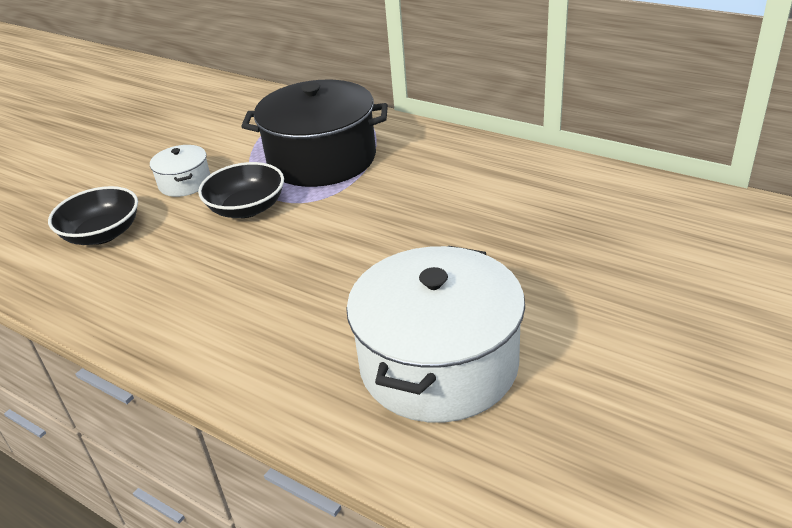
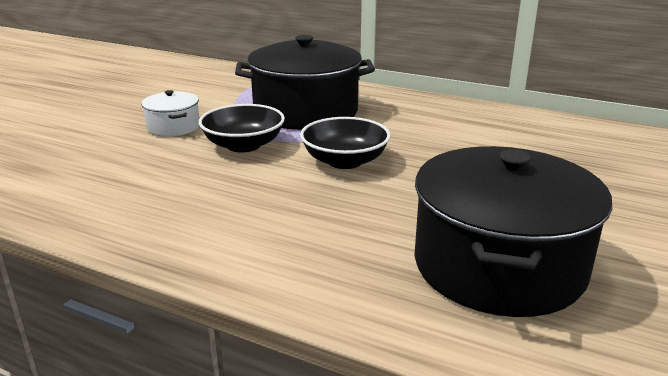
camera: 10 degrees left, 10 degrees down
black bowl [48,186,138,245] -> black bowl moved to [300,117,391,169]
white pot [346,246,525,423] -> black pot [414,146,612,317]

